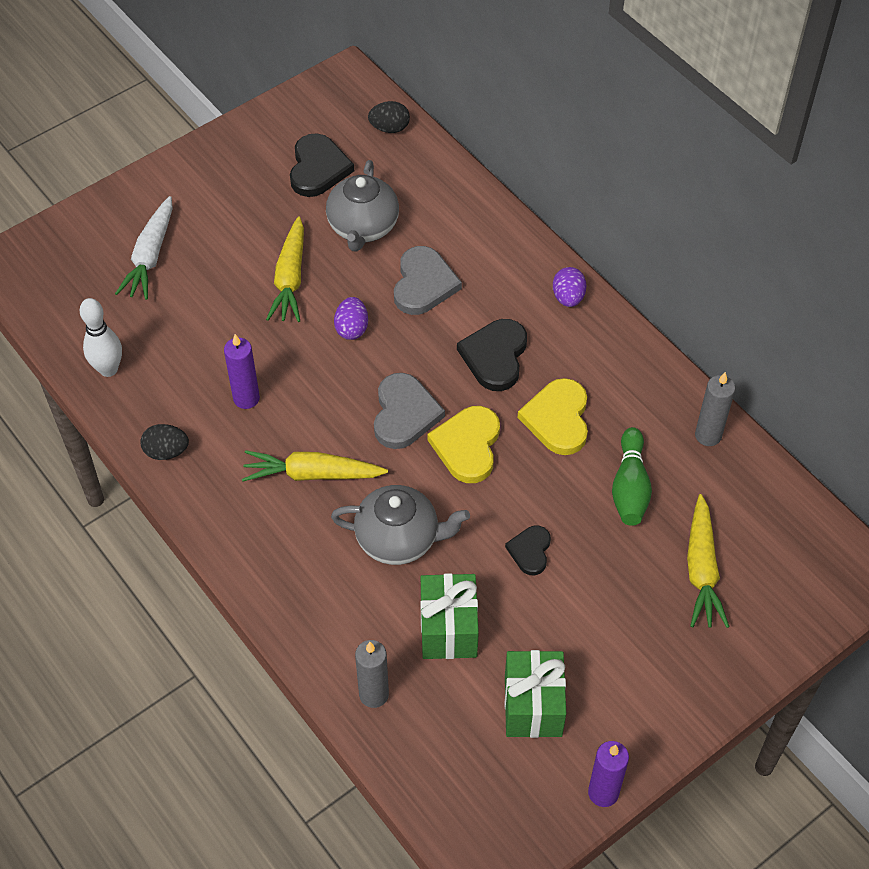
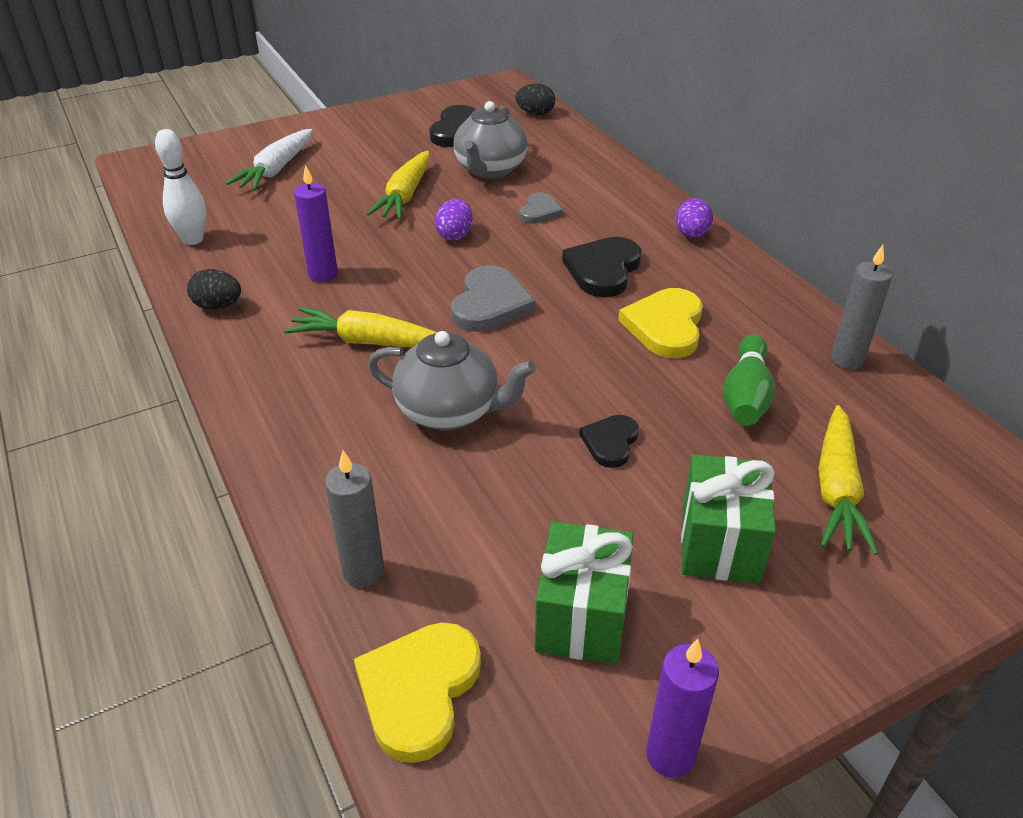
camera: 10 degrees right, 15 degrees down
grey heart [394,246,462,315] -> grey heart [519,192,563,224], size x0.60
green gift [420,573,479,659] -> green gift moved to [681,454,776,584]
yellow heart [427,406,500,483] -> yellow heart moved to [354,622,481,763]

